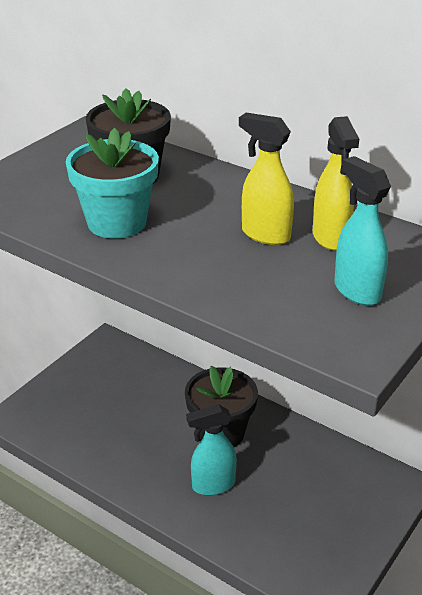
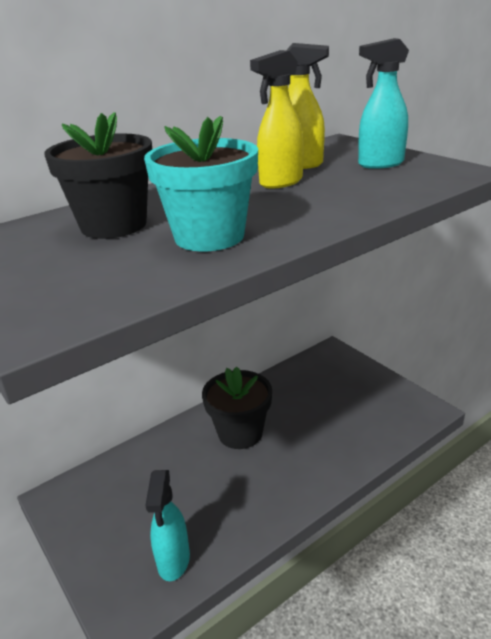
camera: 70 degrees left, 5 degrees down
turquoise spray bottle [186,404,237,495] -> turquoise spray bottle moved to [145,470,190,581]

